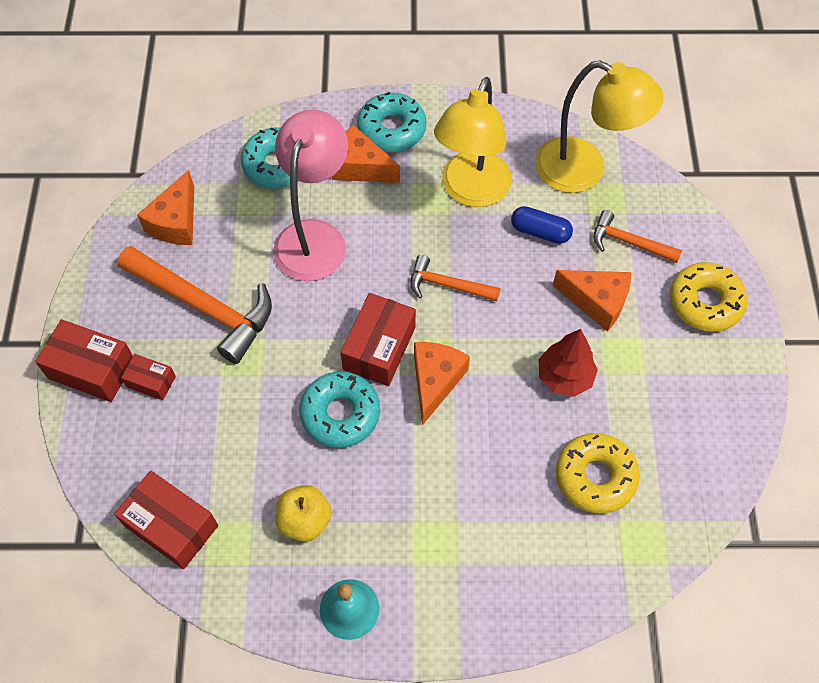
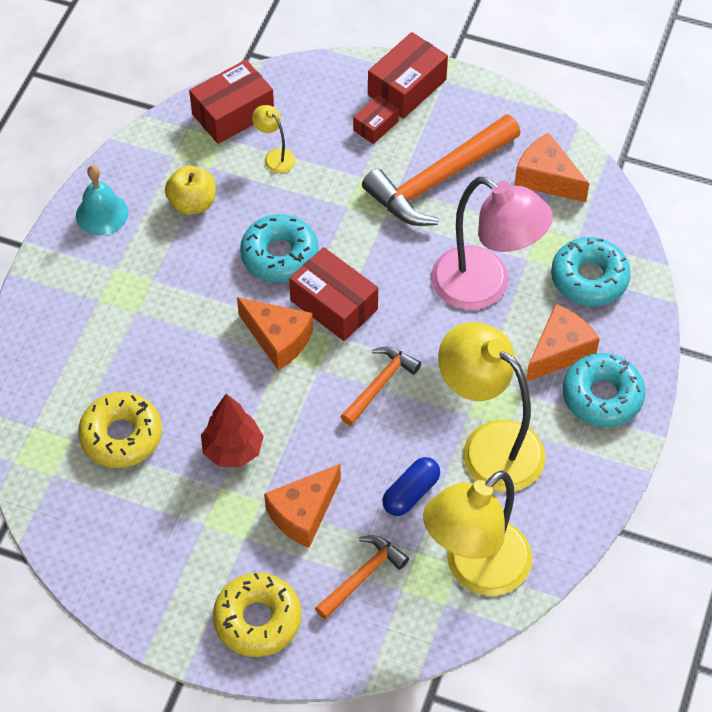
camera: 110 degrees right, 5 degrees down
none -> yellow lamp [252,105,296,173]

